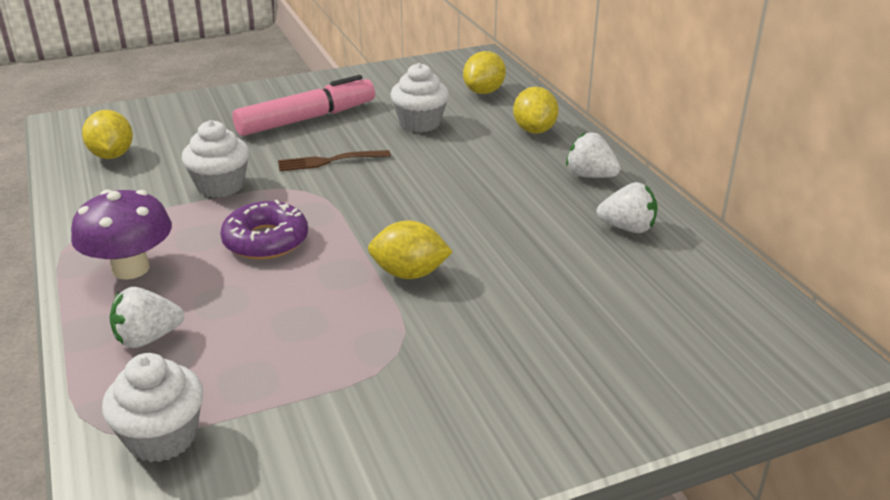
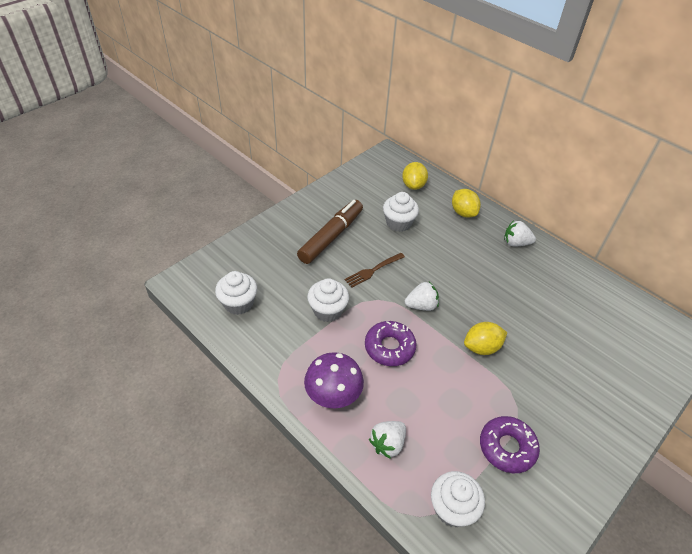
camera: 25 degrees left, 15 degrees up
yellow lemon [82,110,133,159] -> white cupcake [215,271,257,315]
pink marker [232,75,375,136] -> brown marker [297,200,363,264]
white strawberry [596,182,658,233] -> white strawberry moved to [405,282,439,311]
none -> purple donut [480,416,540,473]

